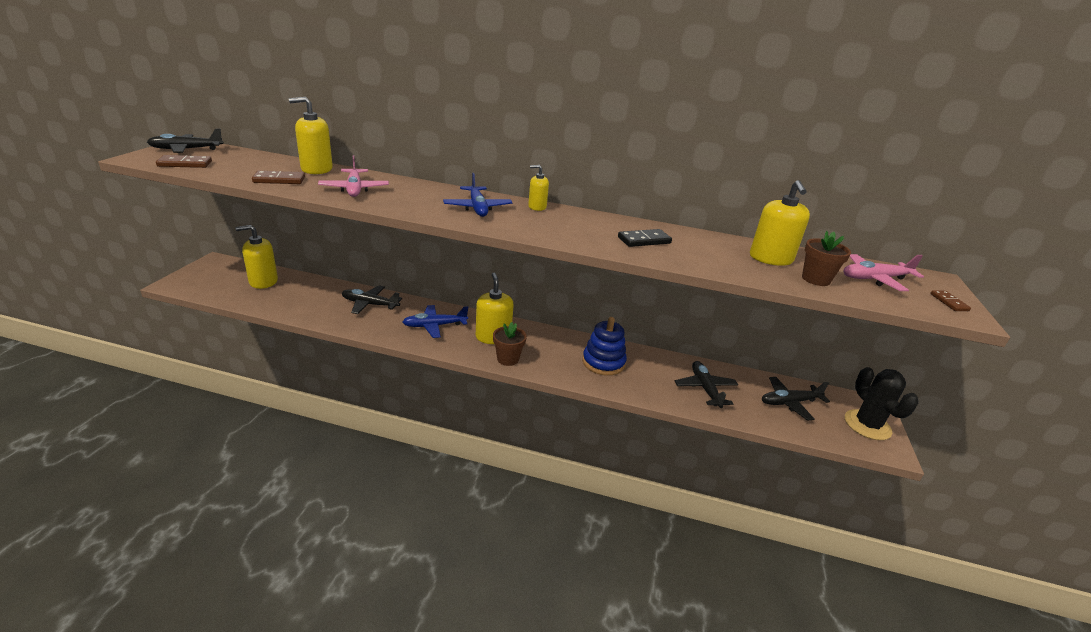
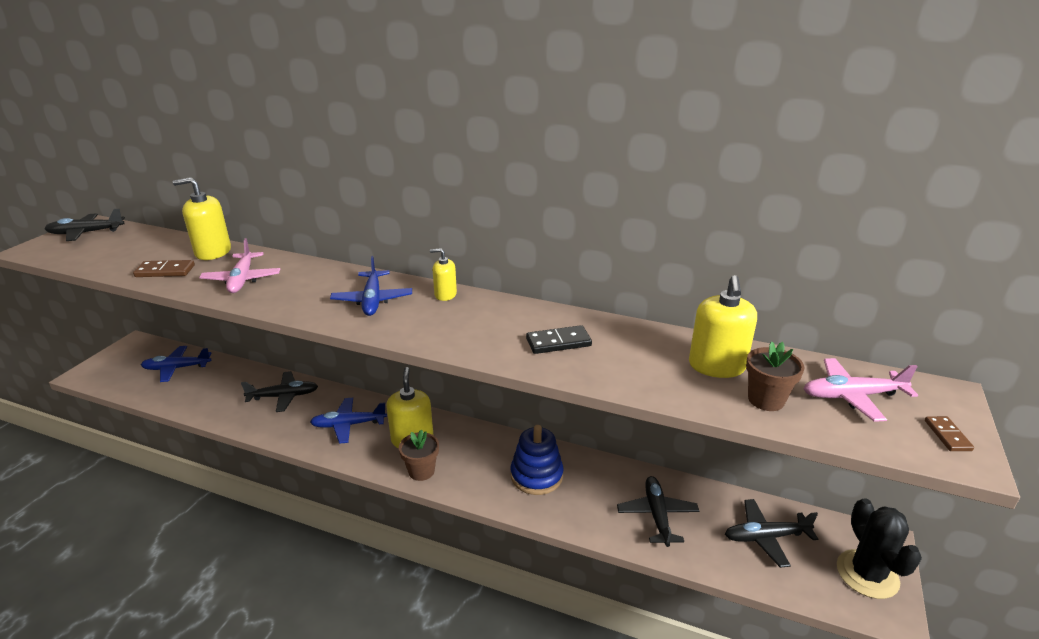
camera: 10 degrees right, 0 degrees up
brown domino [156,155,212,168] -> none
yellow soap dispenser [235,225,278,289] -> blue plane [141,346,211,382]
black plane [342,285,402,314] -> black plane turned 150 degrees clockwise [241,371,318,412]

